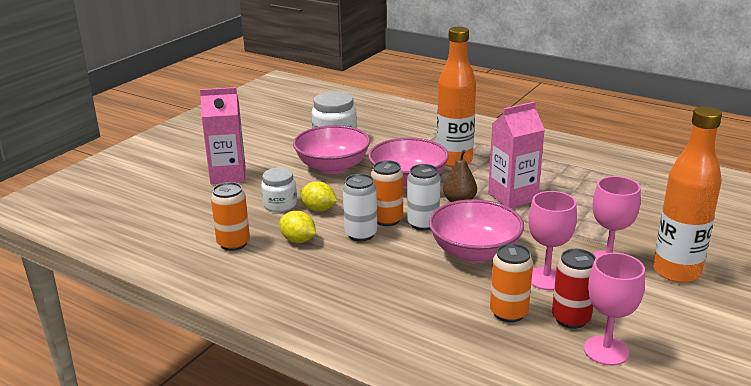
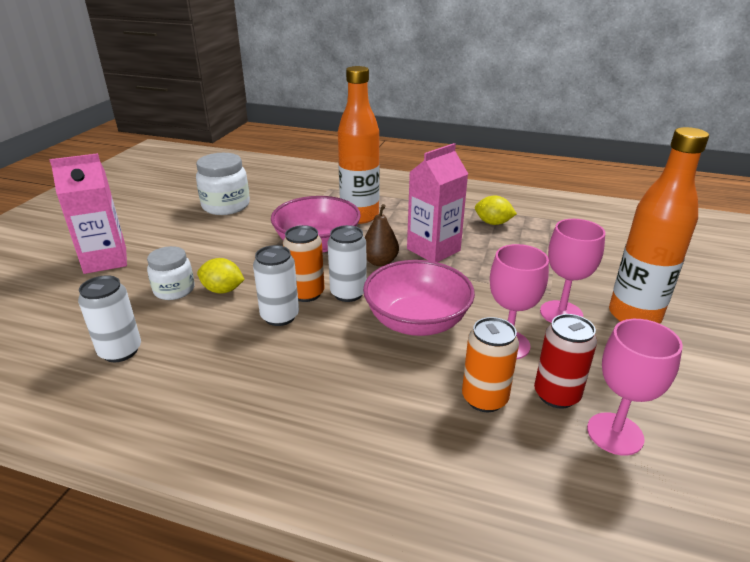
camera: 15 degrees left, 5 degrees up
orange can [211,182,250,251] -> white can [78,275,141,362]
yellow lemon [279,211,316,243] -> yellow lemon moved to [475,196,517,225]
pink bowl [293,125,370,174] -> none

